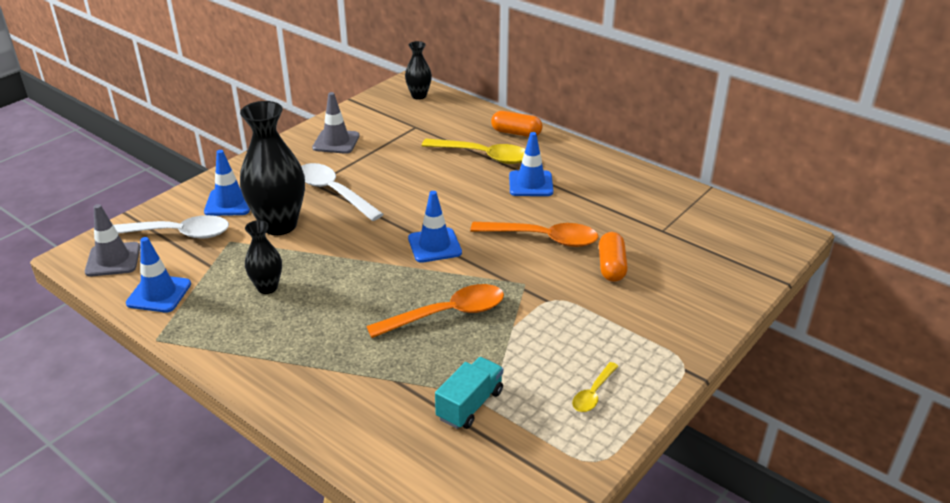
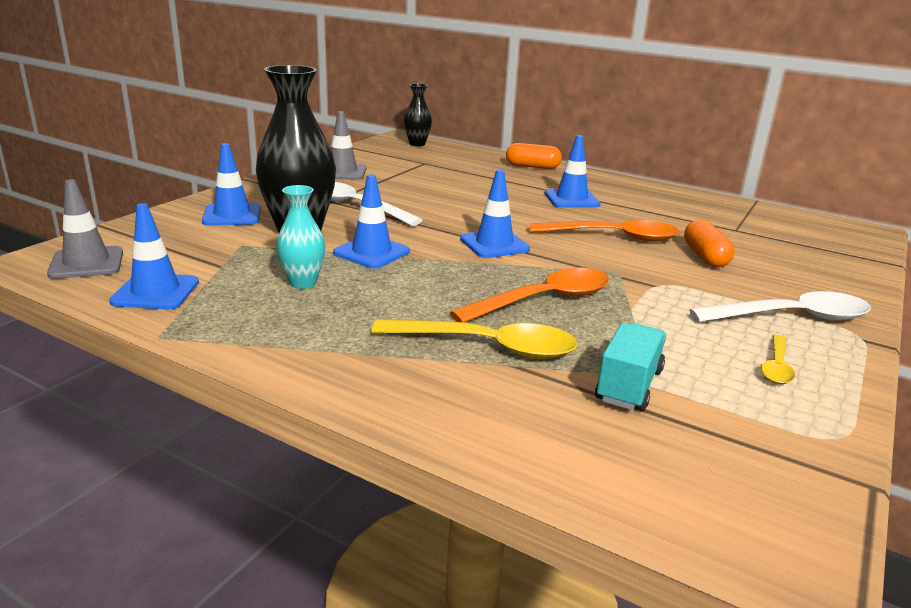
camera: 10 degrees left, 10 degrees down
white spoon [113,215,229,239] -> white spoon moved to [690,291,871,322]
black vase [245,220,282,294] -> turquoise vase [276,185,325,289]
yellow spoon [422,139,525,164] -> yellow spoon moved to [371,319,578,359]
none -> blue traffic cone [333,174,410,269]

